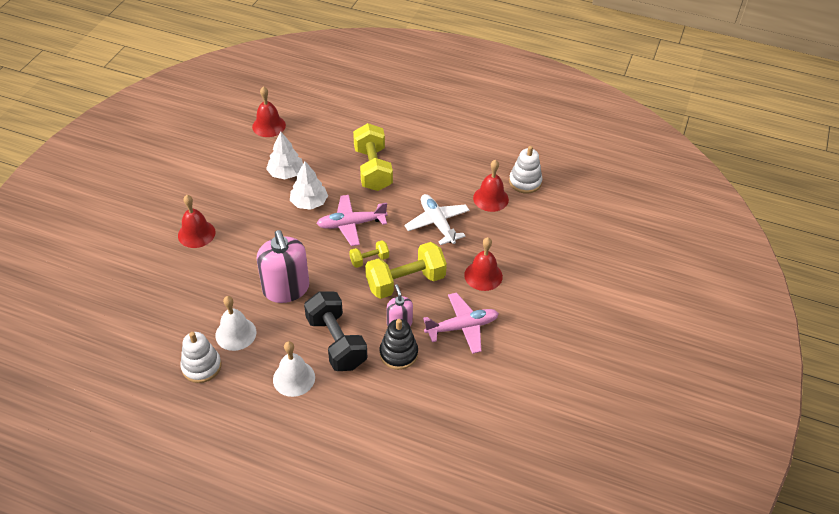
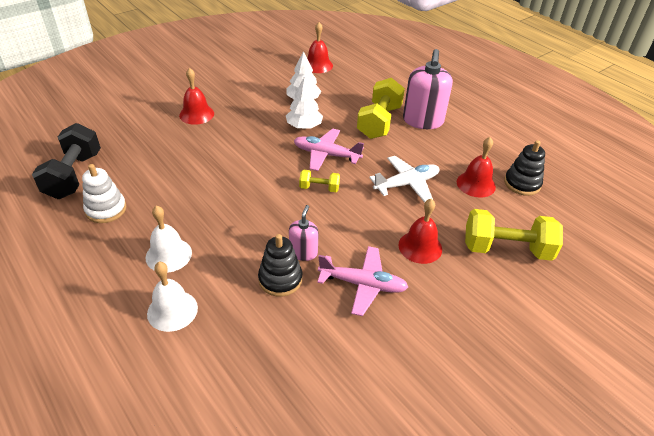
camera: 30 degrees right, 5 degrees down
white bell [215,296,256,351] -> white bell moved to [147,262,198,332]
pink soap dispenser [257,230,309,303] -> pink soap dispenser moved to [403,49,453,129]
black dumbbell [304,291,367,371] -> black dumbbell moved to [32,123,101,199]
yellow dumbbell [365,242,447,299] -> yellow dumbbell moved to [465,209,563,261]
white plane [404,194,470,245] -> white plane turned 60 degrees clockwise [369,156,440,203]
white stacking toy [509,146,542,194] -> black stacking toy [504,140,545,196]

